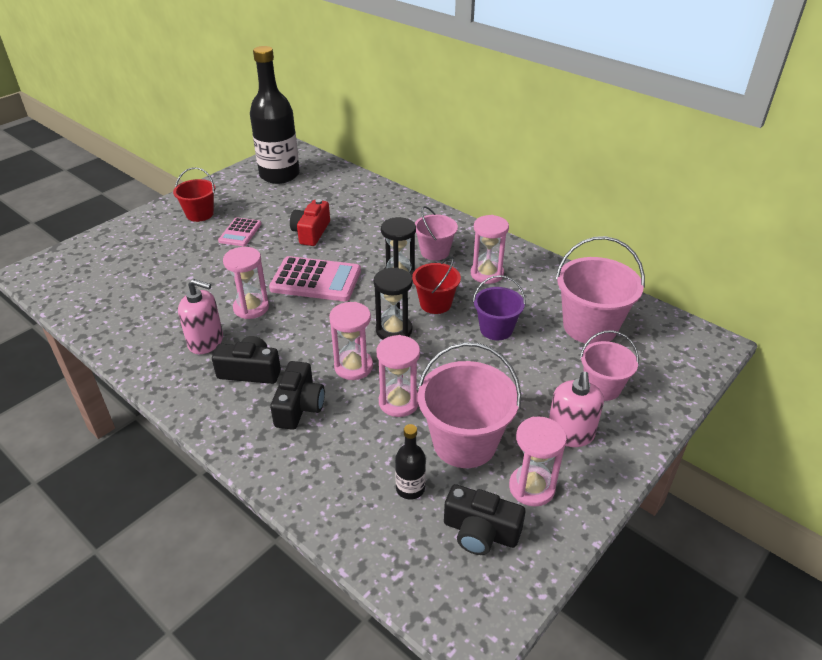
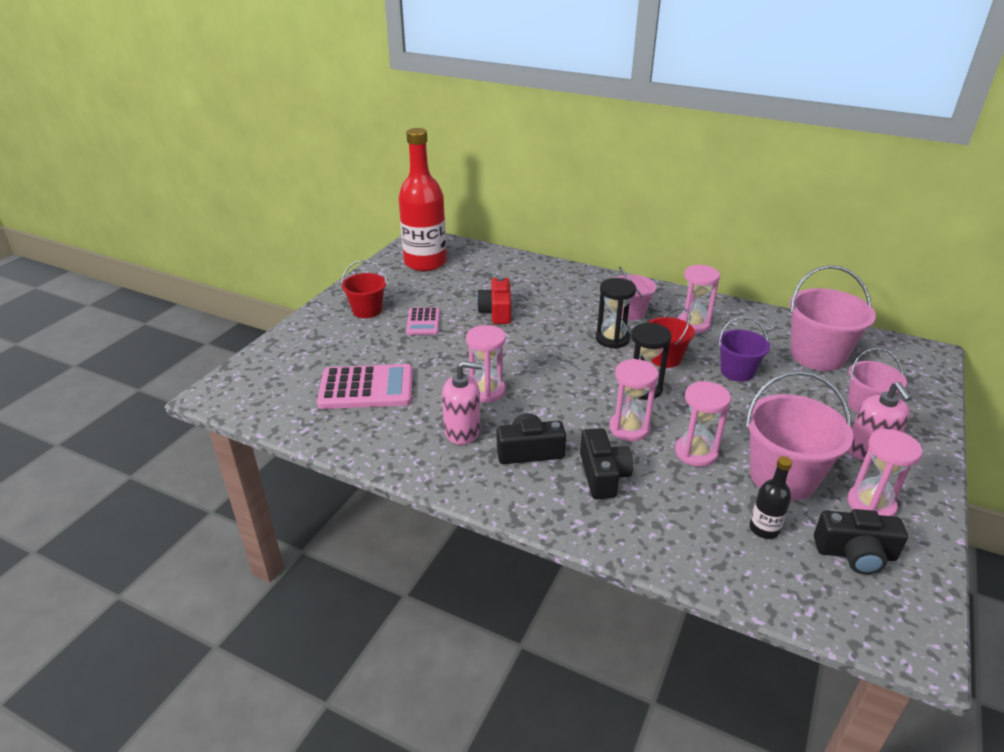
camera: 15 degrees left, 5 degrees down
black bottle [250,46,300,184] -> red bottle [398,128,447,271]
pink calculator [269,256,361,301] -> pink calculator moved to [317,364,413,409]

